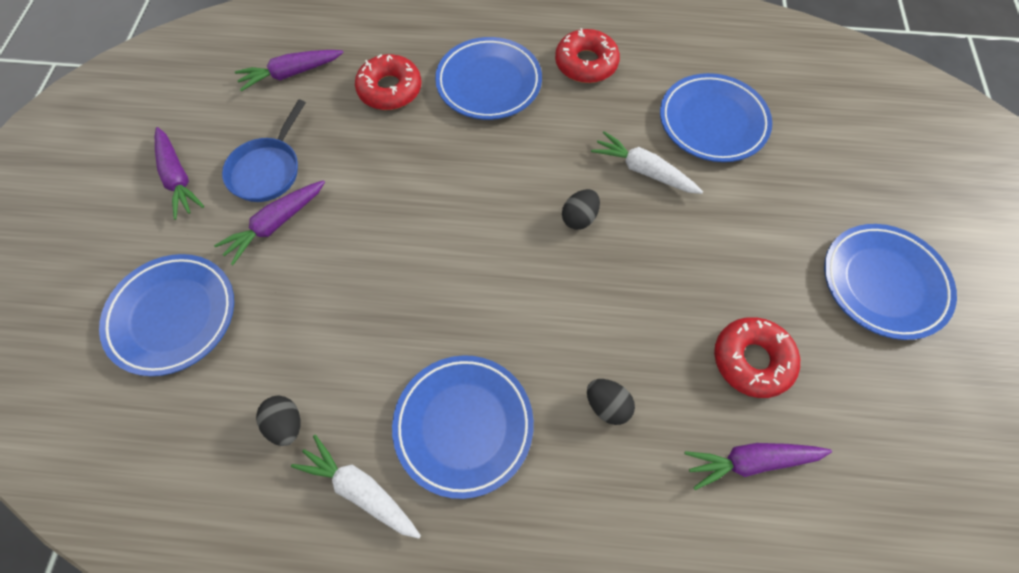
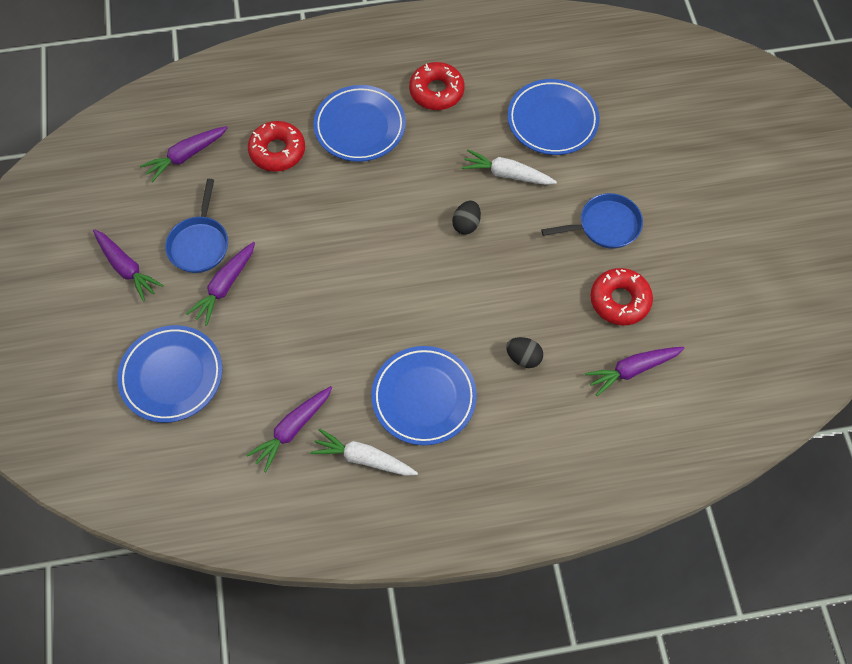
camera: 15 degrees left, 0 degrees up
black egg [256,396,301,446] -> purple carrot [246,386,332,472]
blue plate [824,224,957,340] -> none
none -> blue pan [541,193,643,249]

